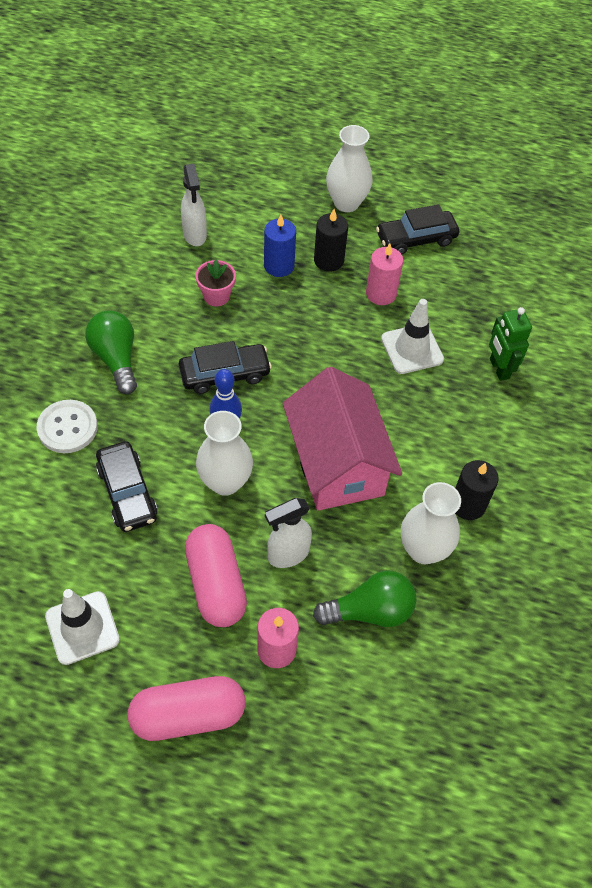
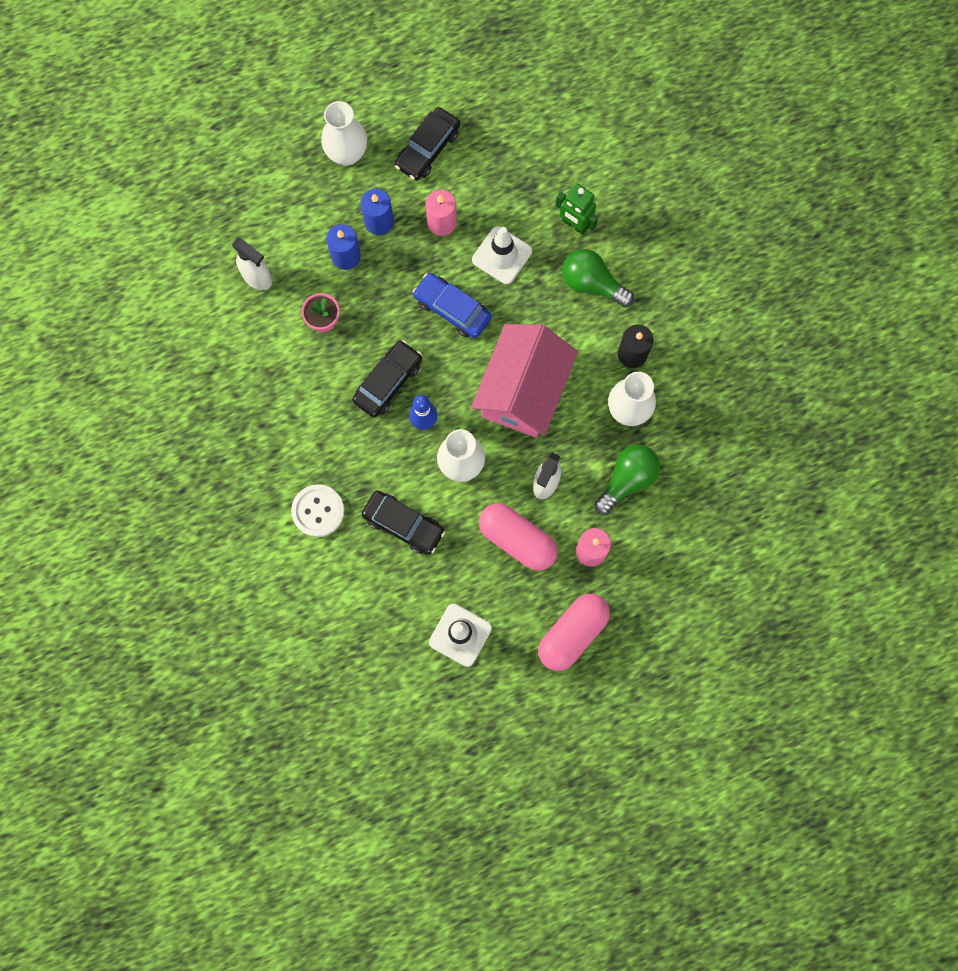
camera: 35 degrees left, 20 degrees up
green light bulb [85,310,137,394] -> green light bulb moved to [562,249,634,307]
pink house [283,367,402,511] -> pink house turned 75 degrees clockwise [471,324,578,438]
black candle [314,209,348,272] -> blue candle [360,189,394,235]
none -> blue car [413,273,492,338]

